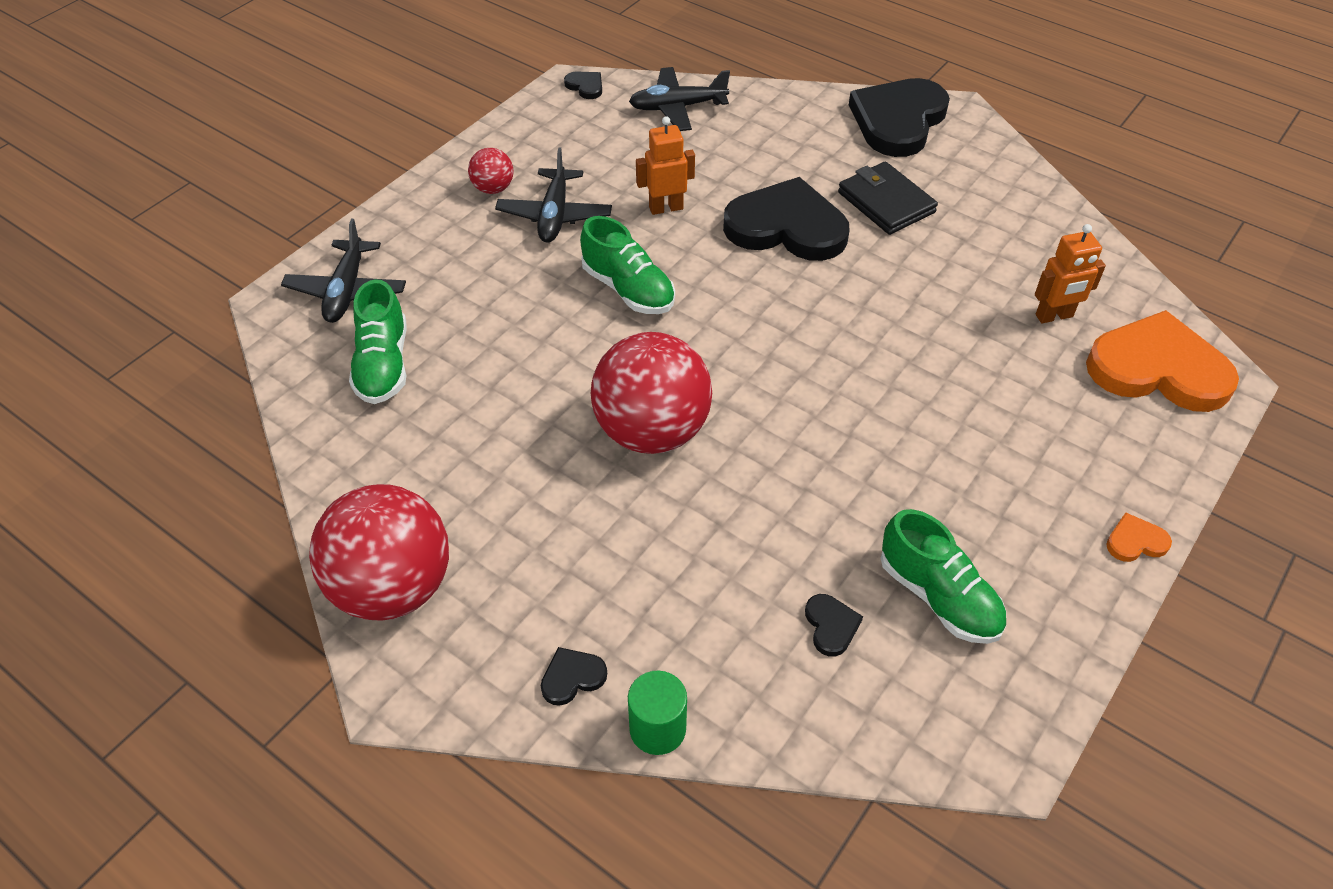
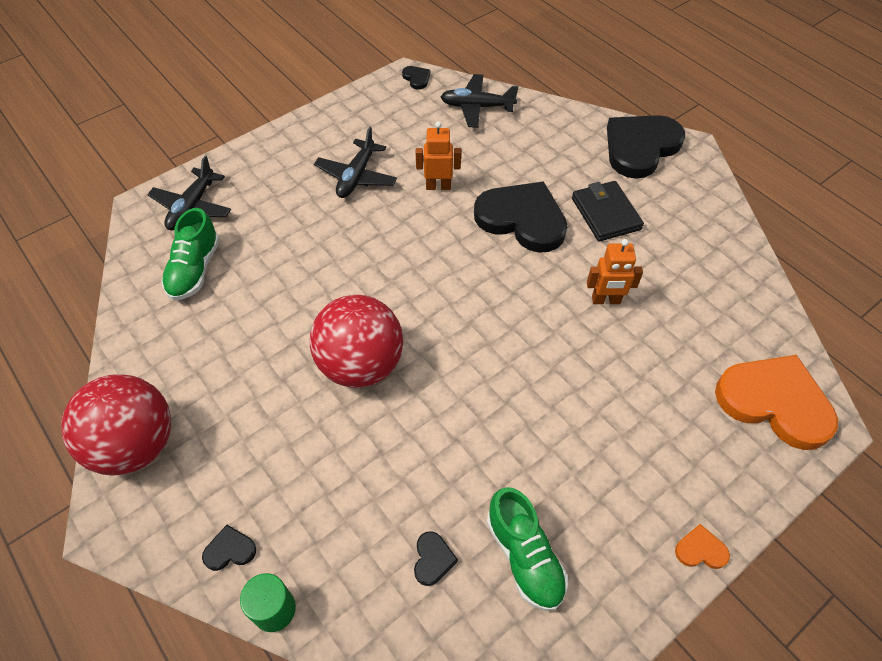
camera: 15 degrees right, 5 degrees up
red ball [468,148,514,194] -> none
green shoe [580,216,675,314] -> none
orange robot [1035,224,1106,324] -> orange robot moved to [587,239,643,304]

